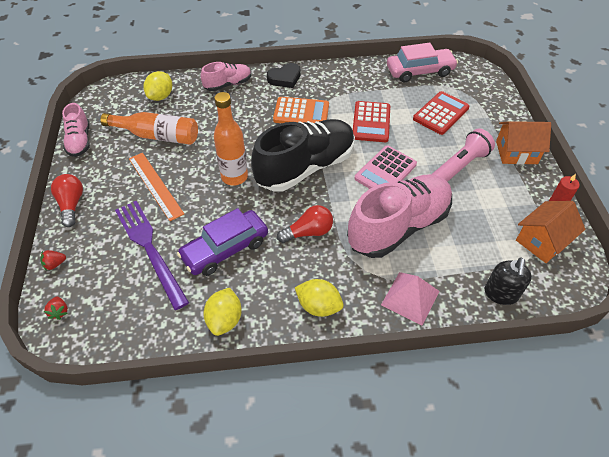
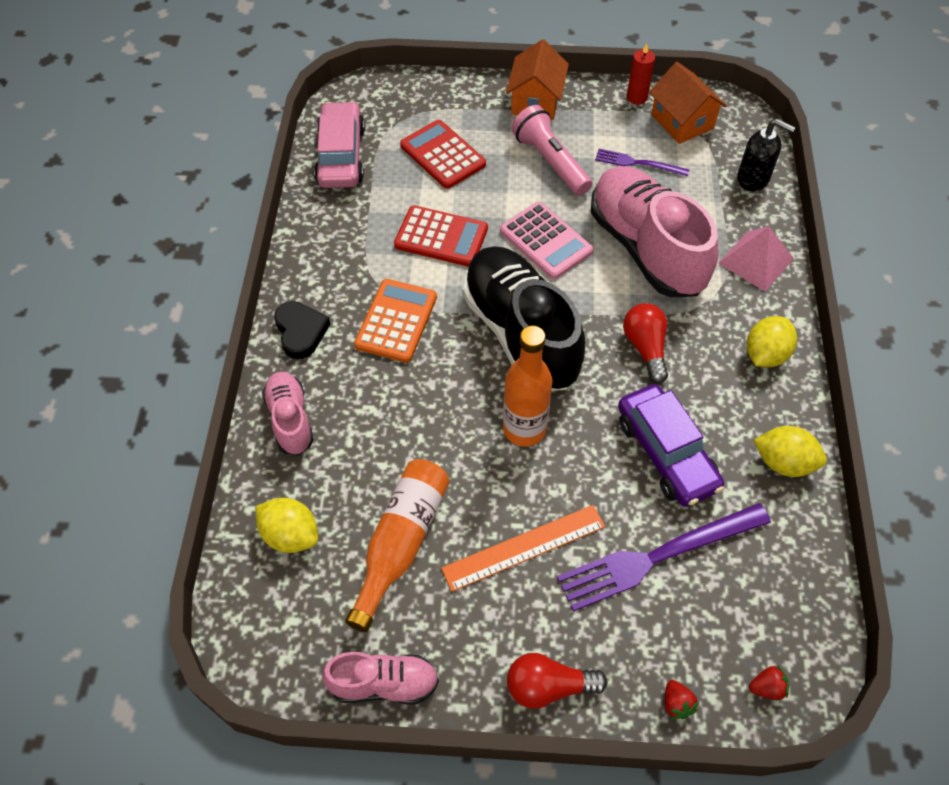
camera: 80 degrees left, 5 degrees up
none -> purple fork [595,148,689,177]

